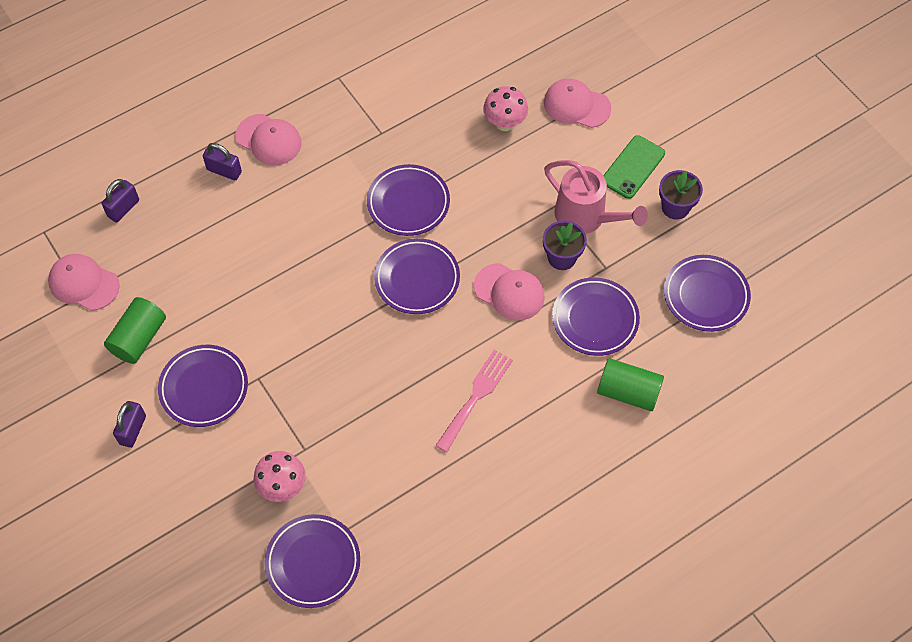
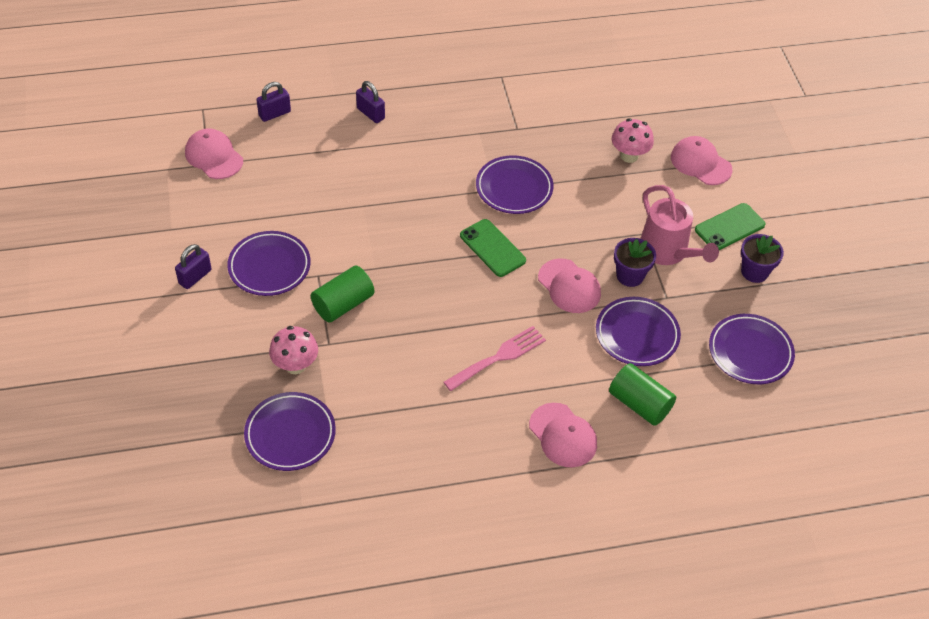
camera: 20 degrees right, 10 degrees down
green cylinder [104,297,166,364] -> green cylinder moved to [311,266,374,323]
pink cap [236,114,302,165] -> pink cap moved to [529,403,597,468]
purple plate [374,238,460,314] -> green phone [460,219,526,277]

